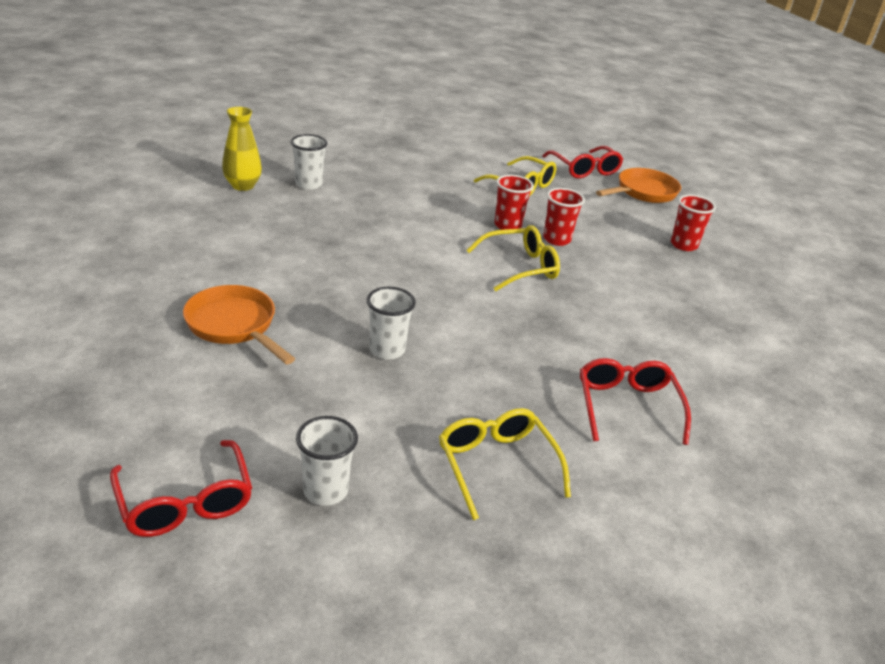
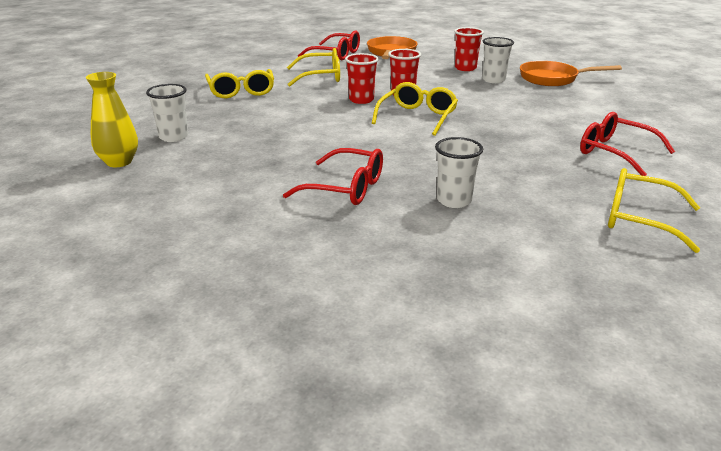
camera: 40 degrees left, 5 degrees down
red glasses [110,440,252,537] -> red glasses moved to [283,148,383,205]
orange pan [183,285,295,364] -> orange pan moved to [520,61,622,86]
white cup [296,416,358,506] -> white cup moved to [482,37,514,83]
none -> yellow glasses [205,69,274,98]

